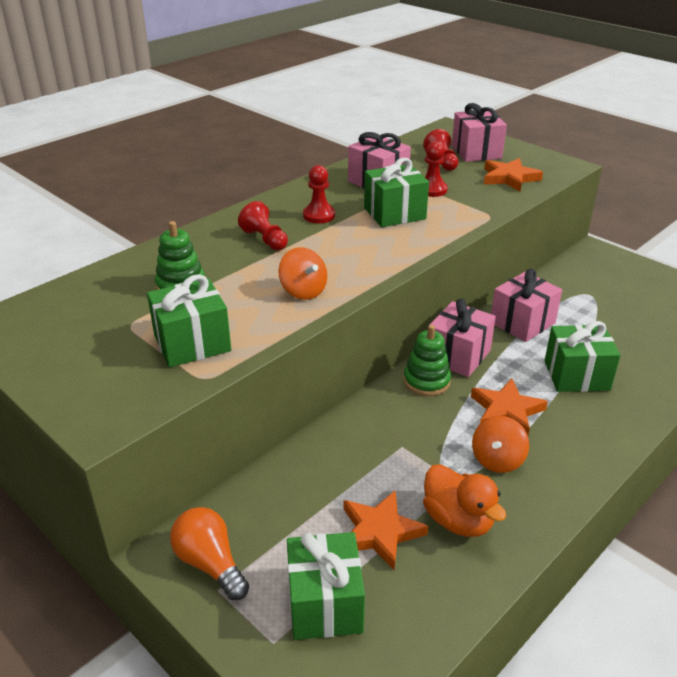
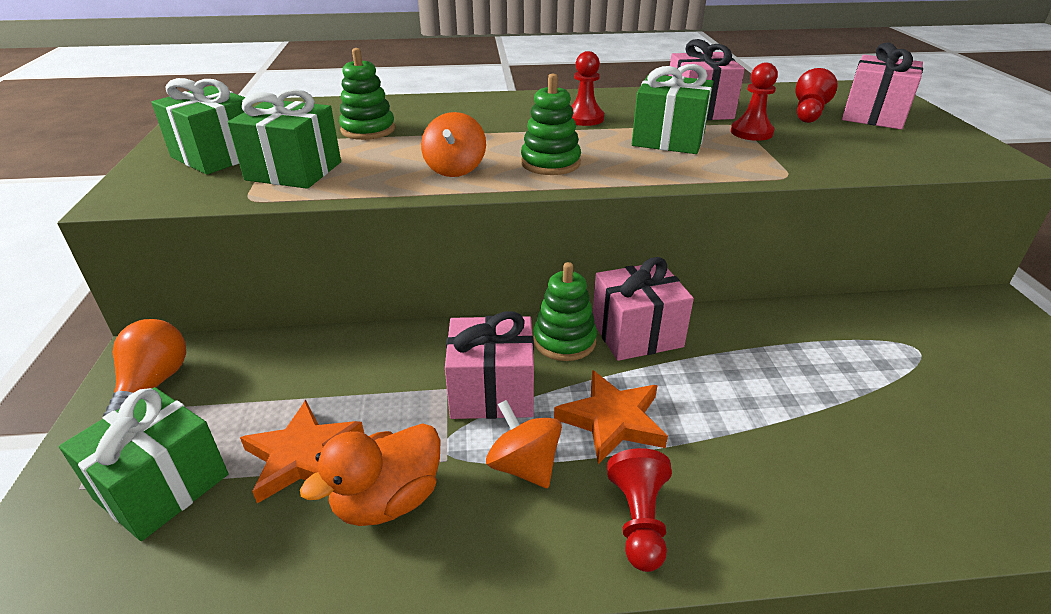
camera: 40 degrees right, 0 degrees up
red pawn [238,201,288,250] -> red pawn moved to [607,448,672,572]
orange duck [423,464,506,537] -> orange duck turned 45 degrees clockwise [300,423,441,526]
orange spinning top [472,416,529,473] -> orange spinning top turned 75 degrees clockwise [486,400,562,488]
orange star [484,158,543,192] -> none
pink gift [491,269,562,342] -> pink gift moved to [445,311,534,419]
green gift [544,321,621,392] -> green gift moved to [151,78,246,175]
none -> green stacking toy [521,74,581,175]

